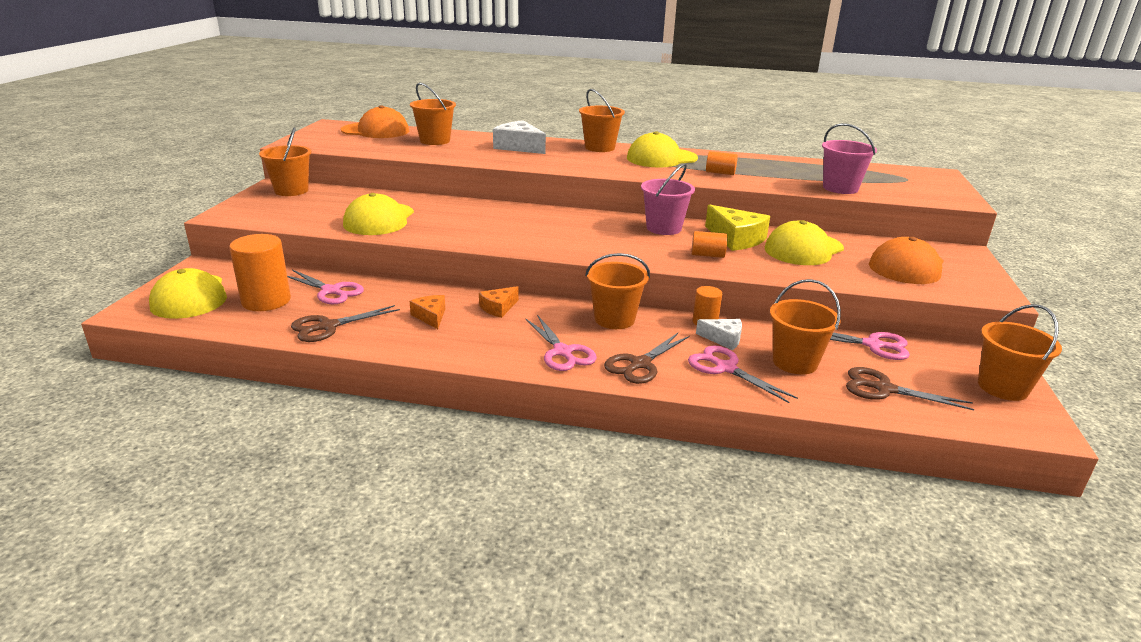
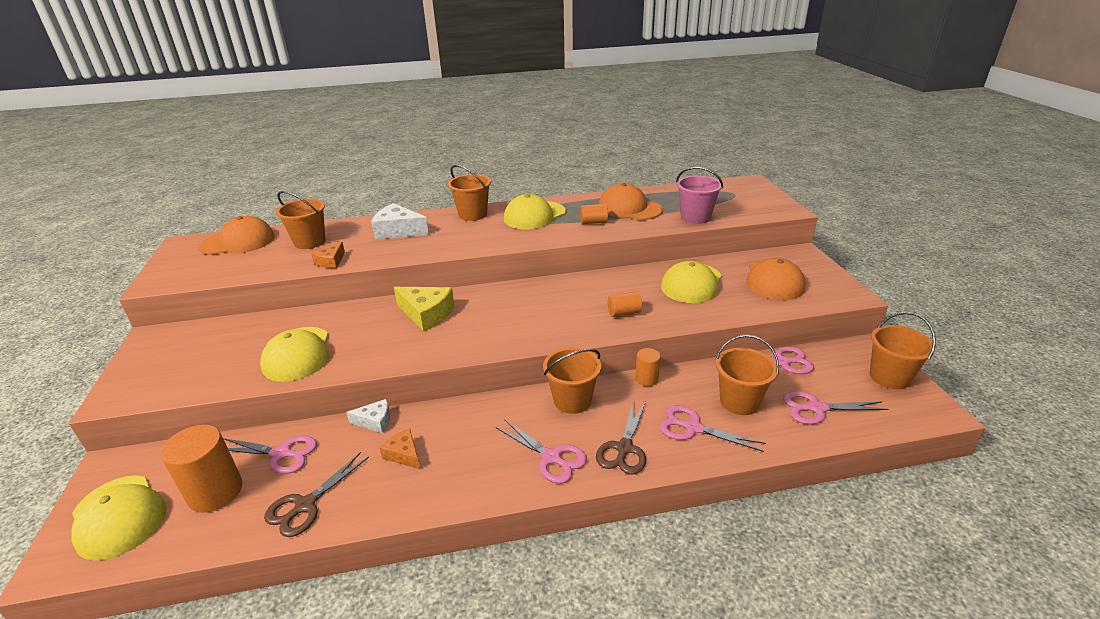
camera: 20 degrees left, 5 degrees up
orange bucket [259,127,312,196] -> none
orange cheese [479,286,519,318] -> orange cheese moved to [311,242,345,269]
pink bucket [641,163,695,235] -> none
white cheese [696,319,742,350] -> white cheese moved to [346,399,390,433]
yellow cheese [705,204,770,251] -> yellow cheese moved to [394,287,455,332]
brown scissors [846,367,975,410] -> pink scissors [783,391,888,424]
none -> orange cap [599,183,663,220]

